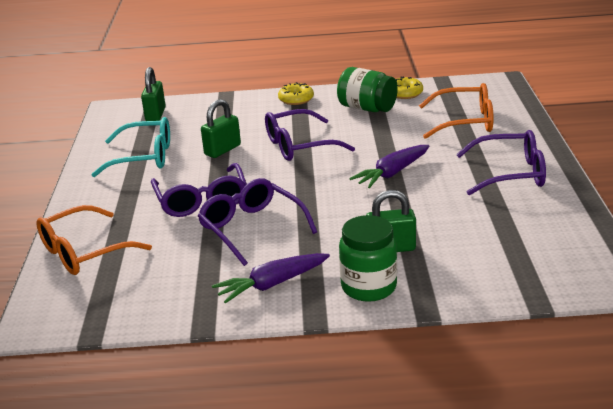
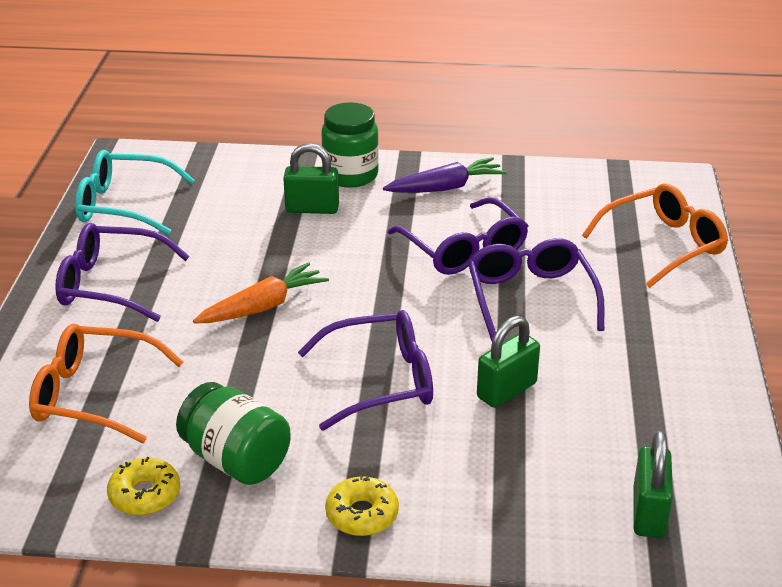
camera: 175 degrees left, 5 degrees up
turquoise glasses [91,117,170,177] -> turquoise glasses moved to [75,150,195,235]
purple carrot [349,145,429,188] -> orange carrot [193,262,329,323]

